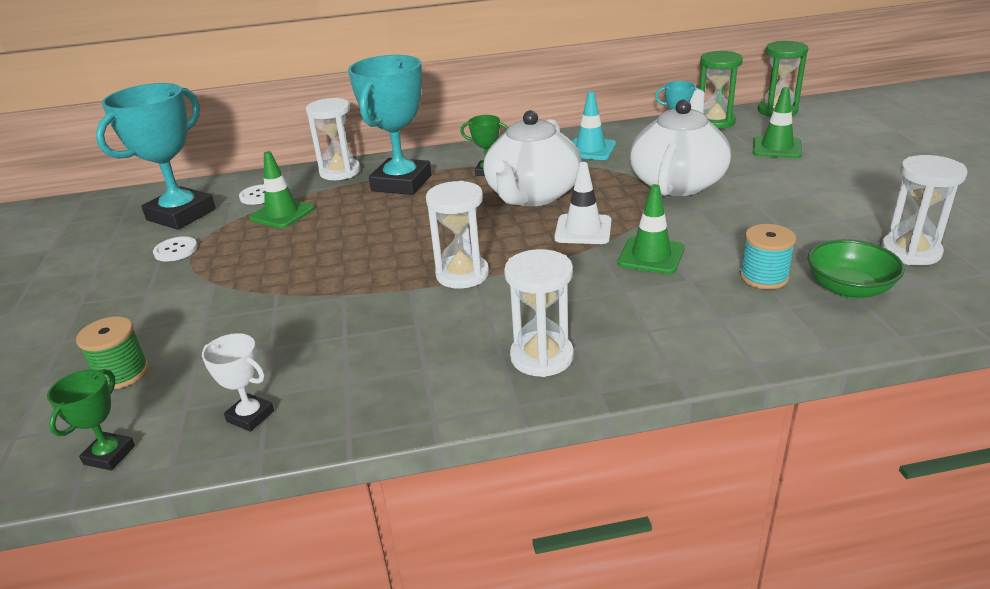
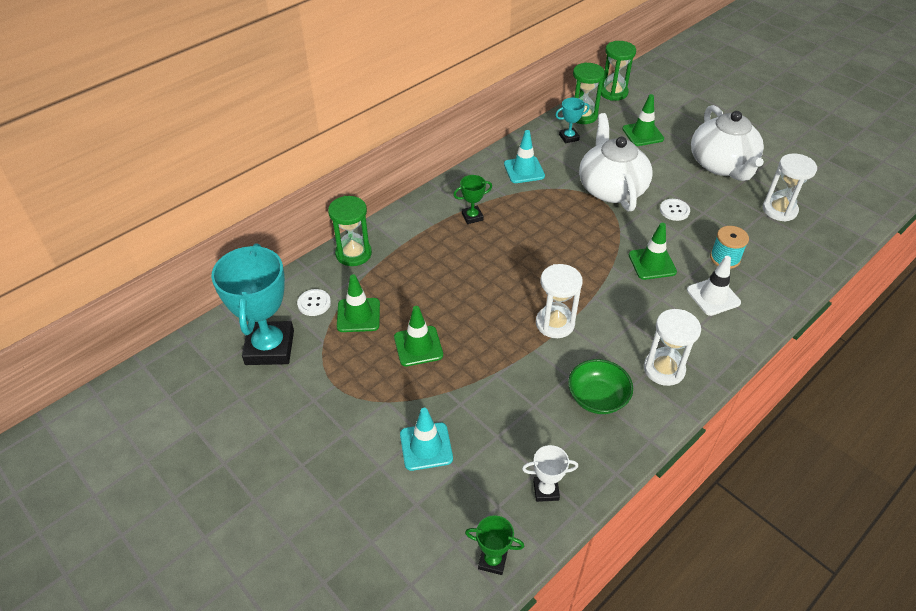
camera: 35 degrees left, 15 degrees up
green trophy [47,369,135,471] -> green trophy turned 60 degrees counterclockwise [465,515,524,575]
green spool [76,316,149,389] -> none
white button [153,236,198,262] -> white button moved to [660,199,690,221]
white hourglass [306,98,361,180] -> green hourglass [328,196,372,266]
turquoise trophy [348,55,432,195] -> none
white teapot [483,110,581,206] -> white teapot moved to [691,105,764,181]
white traffic cone [554,162,611,244] -> white traffic cone moved to [687,256,741,316]
green bowl [808,239,905,299] -> green bowl moved to [568,359,633,414]
none -> green traffic cone [394,306,443,367]
none -> turquoise traffic cone [400,408,453,471]

